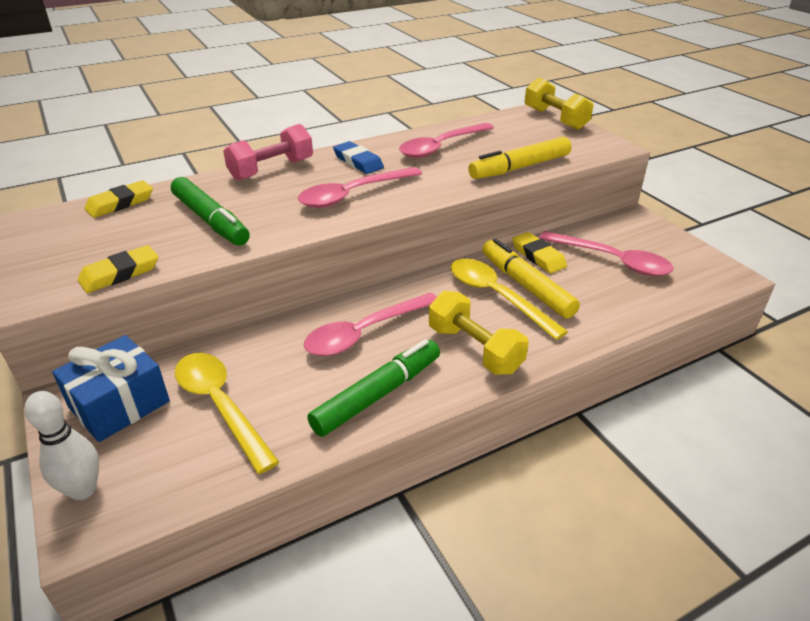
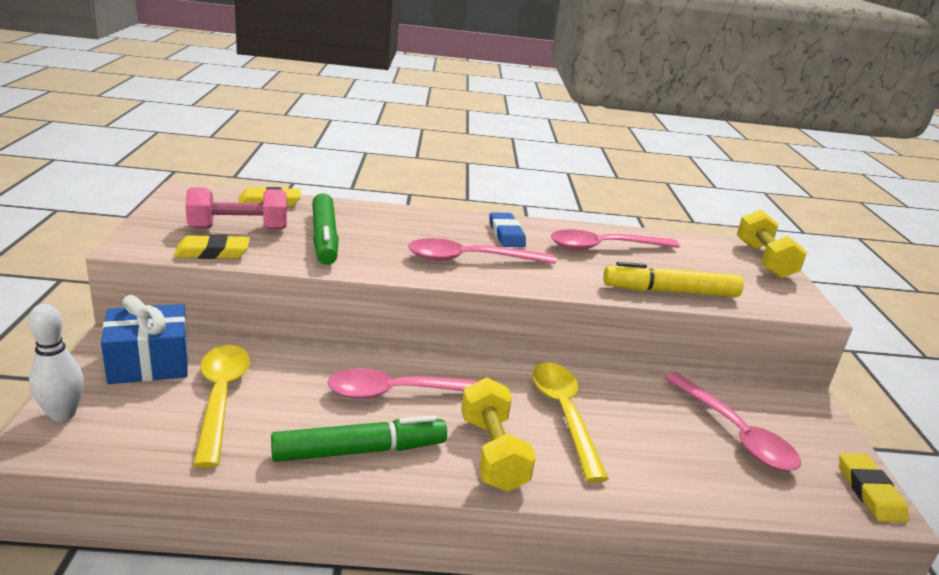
camera: 25 degrees right, 10 degrees down
pink dumbbell [223,124,313,181] -> pink dumbbell moved to [185,187,287,230]
yellow marker [482,238,580,319] -> none
yellow eraser [512,232,567,273] -> yellow eraser moved to [839,453,909,523]

